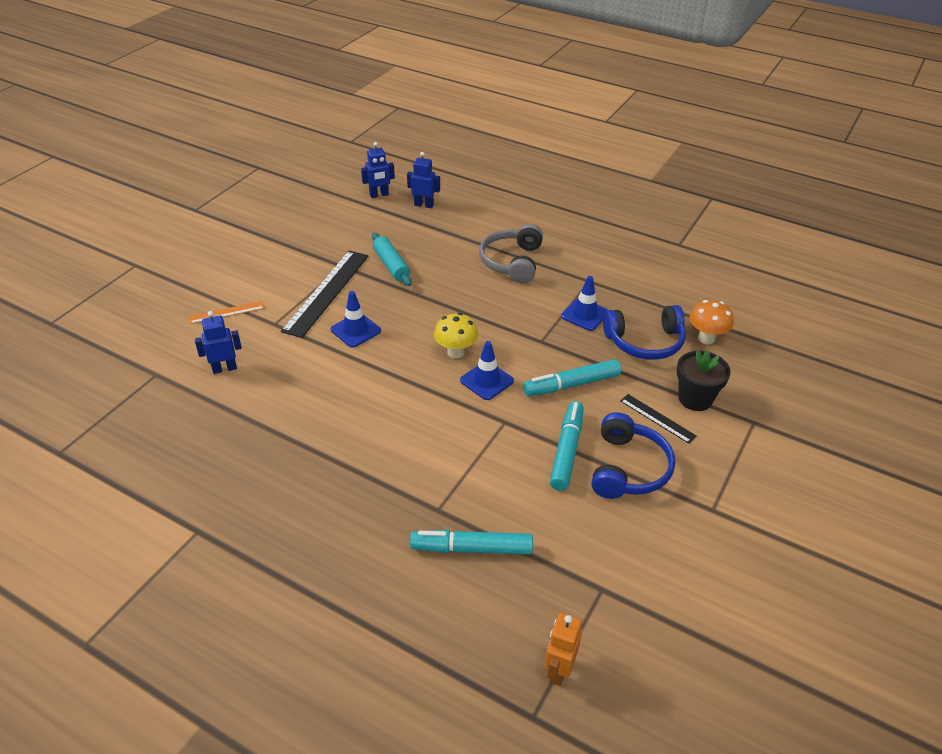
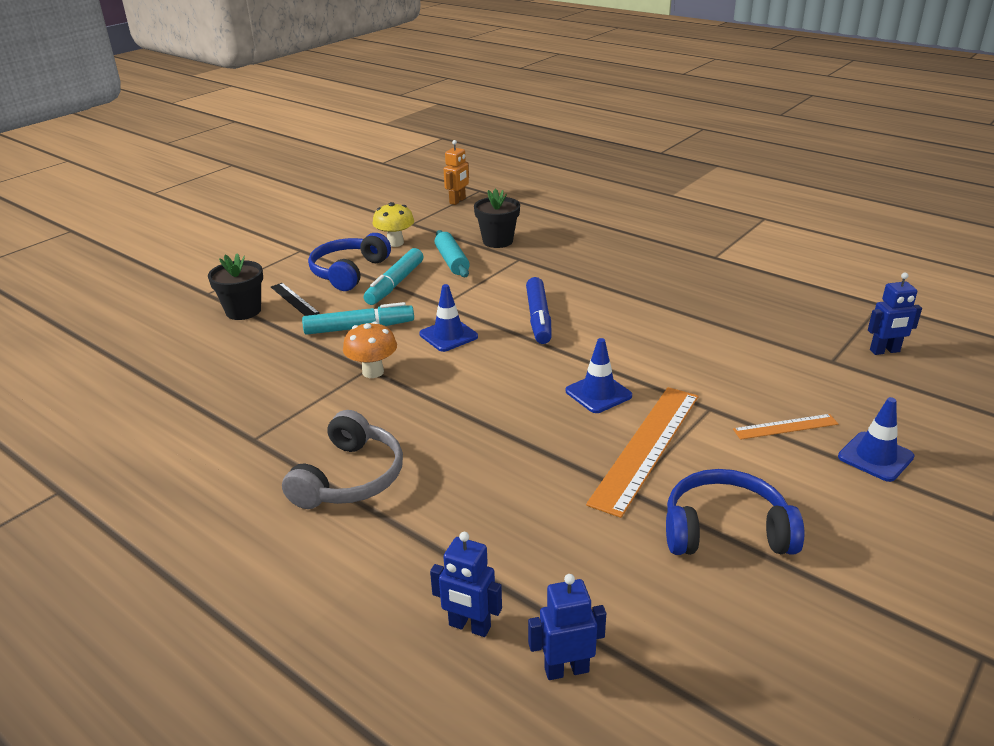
camera: 170 degrees left, 10 degrees down
blue robot [195,311,242,374] -> blue robot moved to [868,272,922,355]
black ruler [281,251,368,338] -> orange ruler [586,387,699,518]
turquoise rolling pin [372,233,412,286] -> turquoise rolling pin moved to [435,230,470,277]
turquoise marker [410,530,533,555] -> black flower pot [474,189,520,248]
yellow mushroom [434,313,478,358] -> yellow mushroom moved to [372,202,414,247]
blue traffic cone [561,276,608,331] -> blue traffic cone moved to [838,397,915,482]
blue headphones [603,305,686,360] -> blue headphones moved to [666,469,805,555]
orange mushroom [689,300,734,344] -> orange mushroom moved to [343,322,397,378]
none -> blue marker [526,277,552,344]

